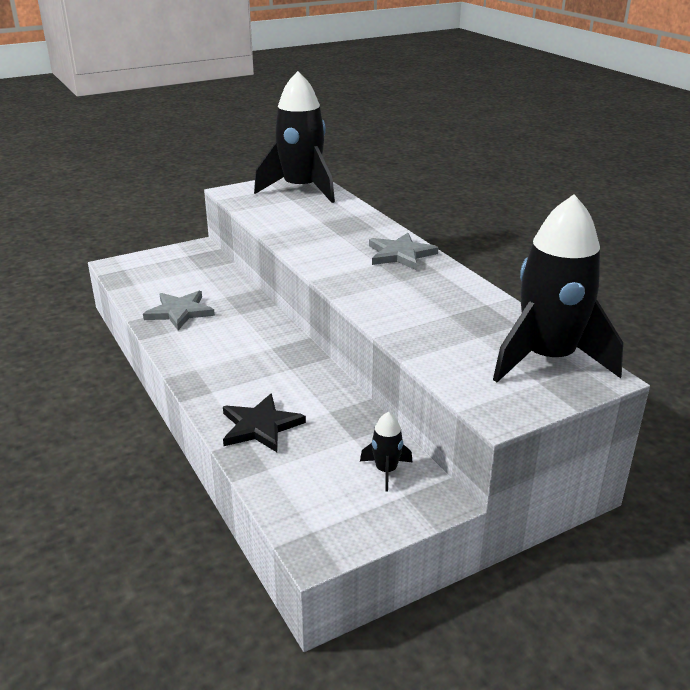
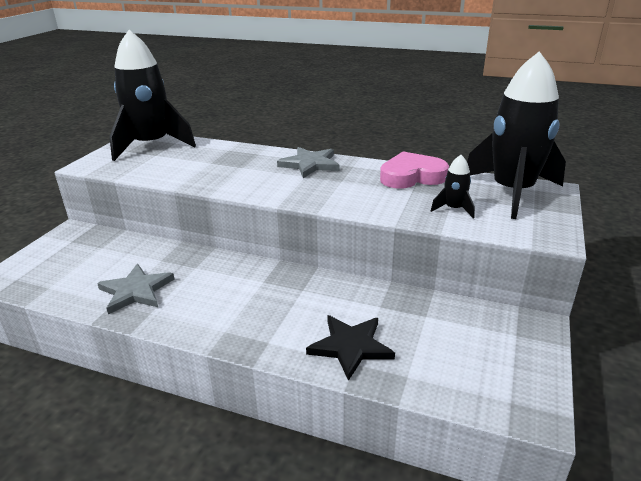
camera: 40 degrees left, 0 degrees up
black rocket [360,412,413,492] -> black rocket moved to [431,155,475,218]
none -> pink heart [380,151,449,189]

